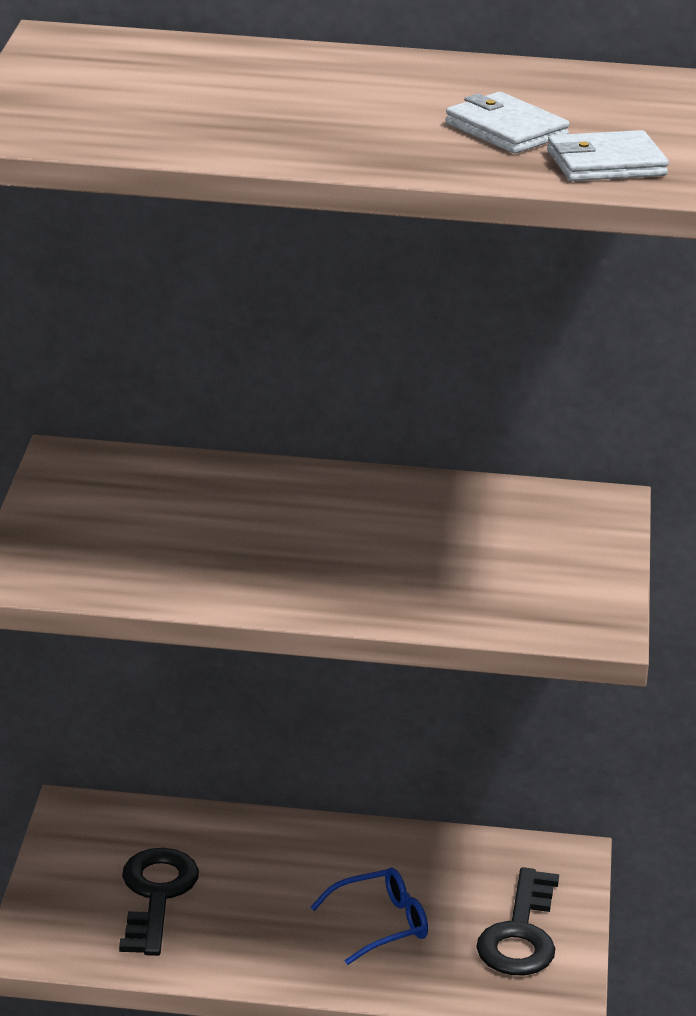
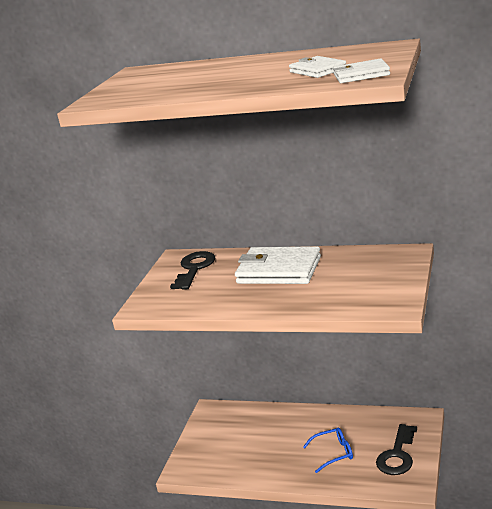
camera: 15 degrees right, 5 degrees down
black key [119,848,199,956] -> black key moved to [170,251,215,290]
none -> white wallet [235,246,321,284]

